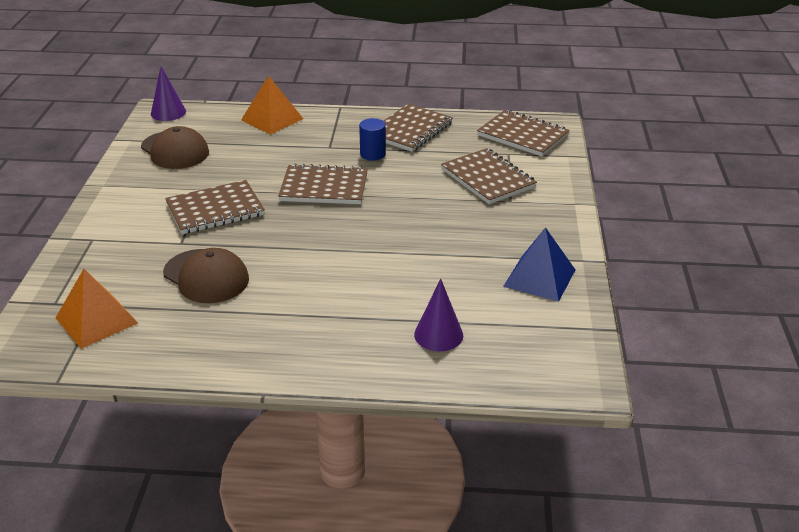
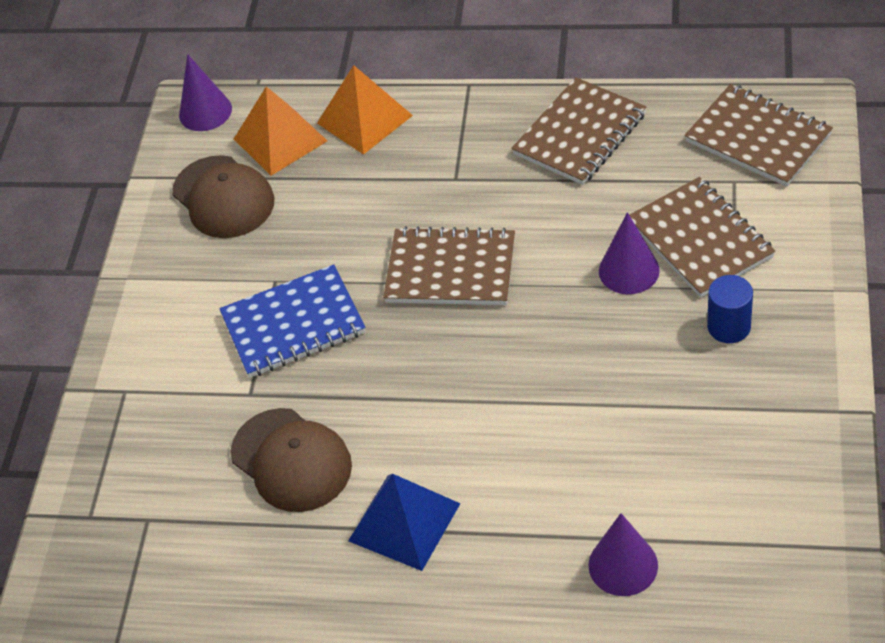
camera: 10 degrees right, 15 degrees up
orange pyramid [56,269,138,349] -> orange pyramid moved to [234,86,327,176]
brown notebook [165,180,265,234] -> blue notebook [220,264,365,378]
blue cylinder [359,118,386,161] -> blue cylinder moved to [707,275,753,343]
blue pyramid [503,227,575,302] -> blue pyramid moved to [348,474,461,571]
none -> purple cone [599,212,660,294]

